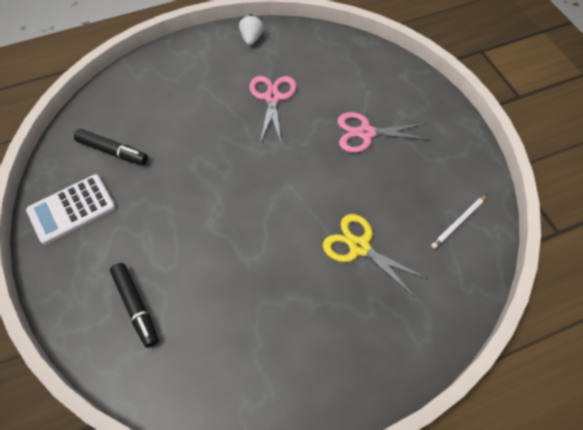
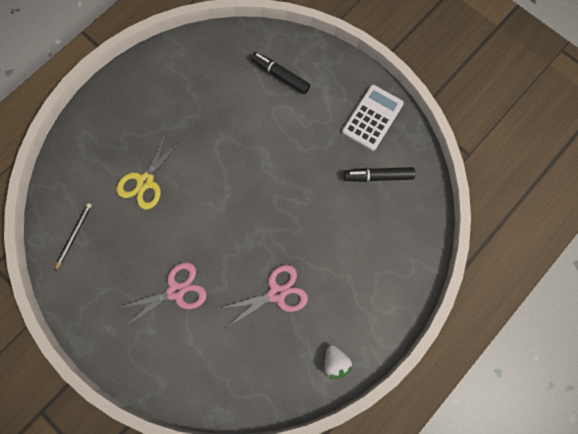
camera: 155 degrees right, 15 degrees up
pink scissors [249,76,297,143] -> pink scissors turned 90 degrees counterclockwise [219,265,308,328]
yellow scissors [323,214,427,297] -> yellow scissors turned 105 degrees clockwise [117,131,183,209]
white pencil [431,194,487,249] -> black pencil [55,203,92,271]

